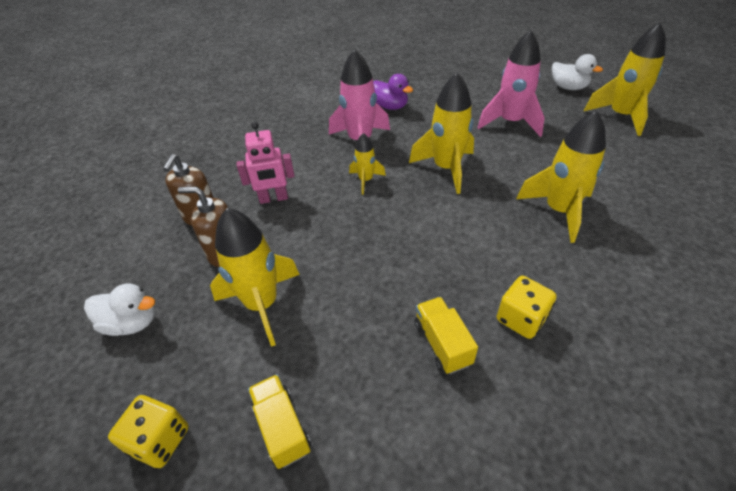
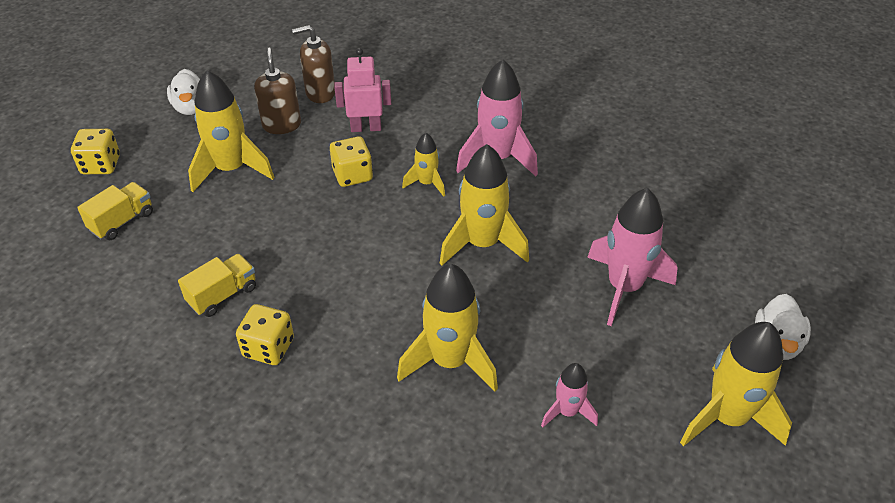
camera: 65 degrees right, 0 degrees up
pink robot [237,122,295,204] -> pink robot turned 120 degrees clockwise [334,48,391,132]
purple duck [373,74,413,110] -> none
none -> yellow dice [330,136,373,187]
none -> pink rocket [541,363,598,427]

